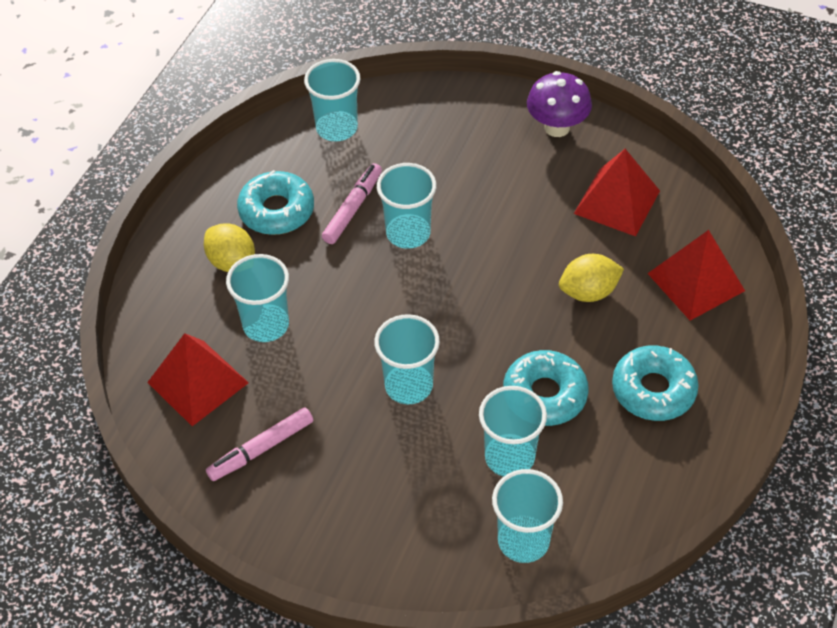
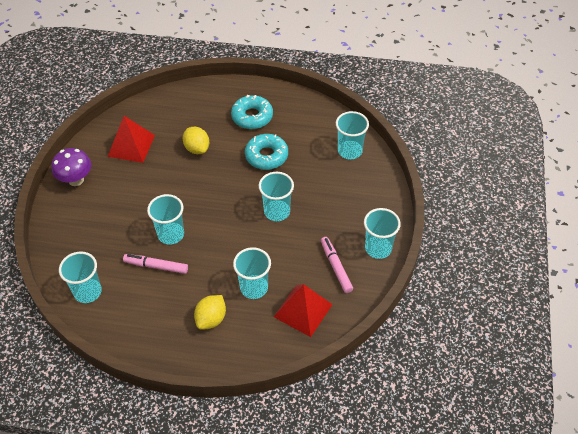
camera: 105 degrees left, 0 degrees up
pink marker [206,407,313,481] -> pink marker turned 150 degrees counterclockwise [321,237,353,293]
turquoise donut [237,170,314,235] -> none
turquoise cup [479,386,547,477] -> turquoise cup moved to [364,208,401,259]
red pyramid [647,230,745,321] -> none

